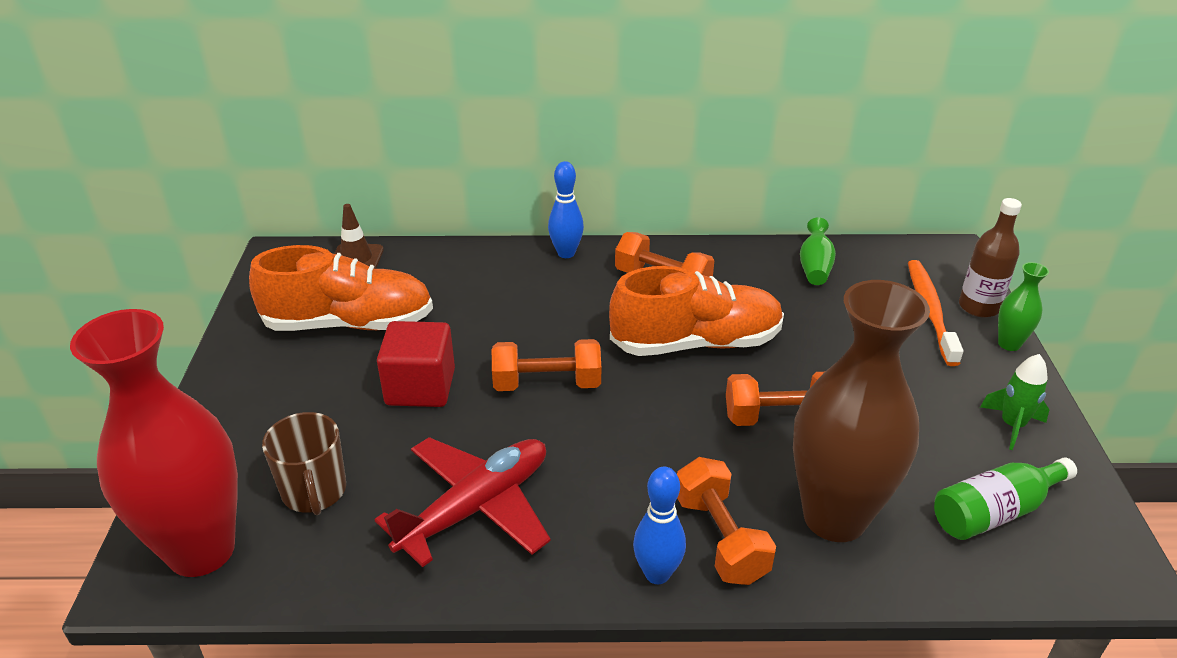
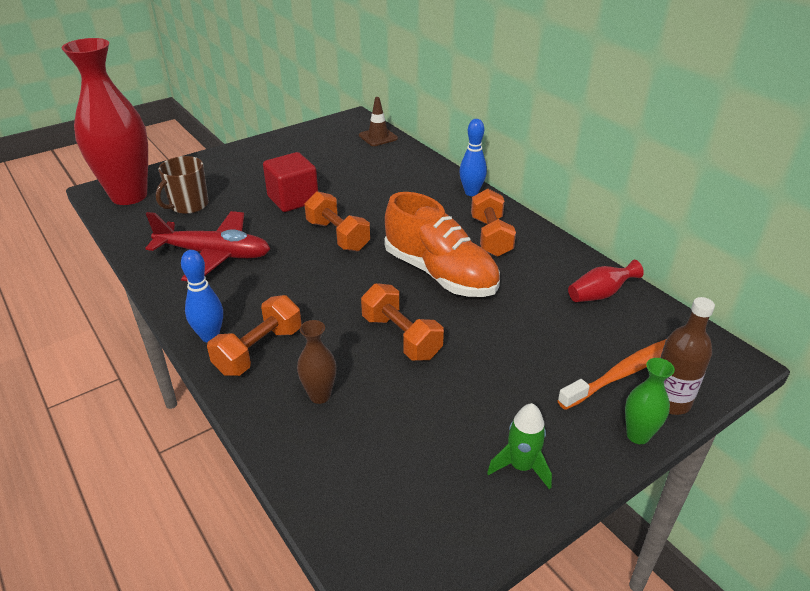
camera: 55 degrees right, 0 degrees up
orange shoe [249,245,433,331] -> none
brown vase [793,280,930,542] -> brown vase [297,320,336,404], size x0.42
green vase [800,217,836,285] -> red vase [568,260,644,302]
green bottle [934,458,1077,540] -> none

